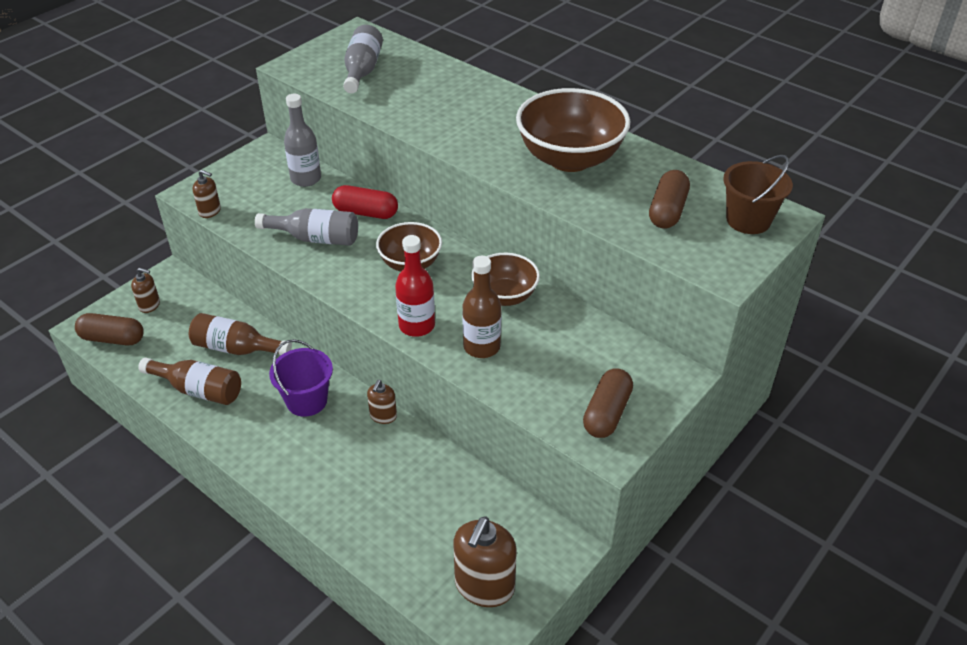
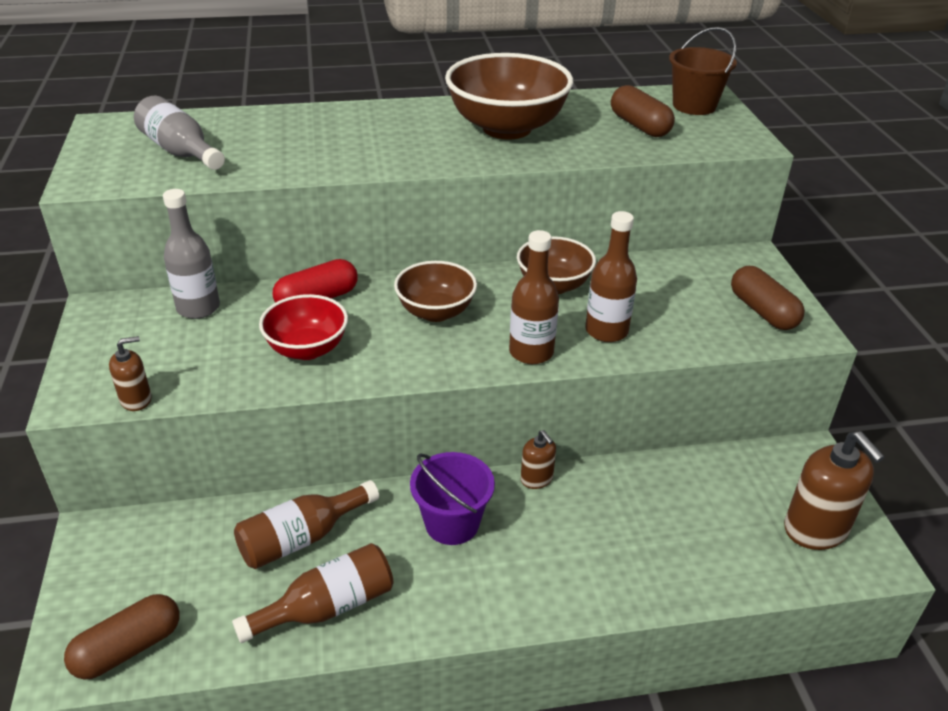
camera: 50 degrees left, 5 degrees down
brown soap dispenser [131,268,160,313] -> none
grey bottle [255,208,358,246] -> red bowl [259,294,348,360]
red bottle [395,235,435,337] -> brown bottle [509,230,559,364]

